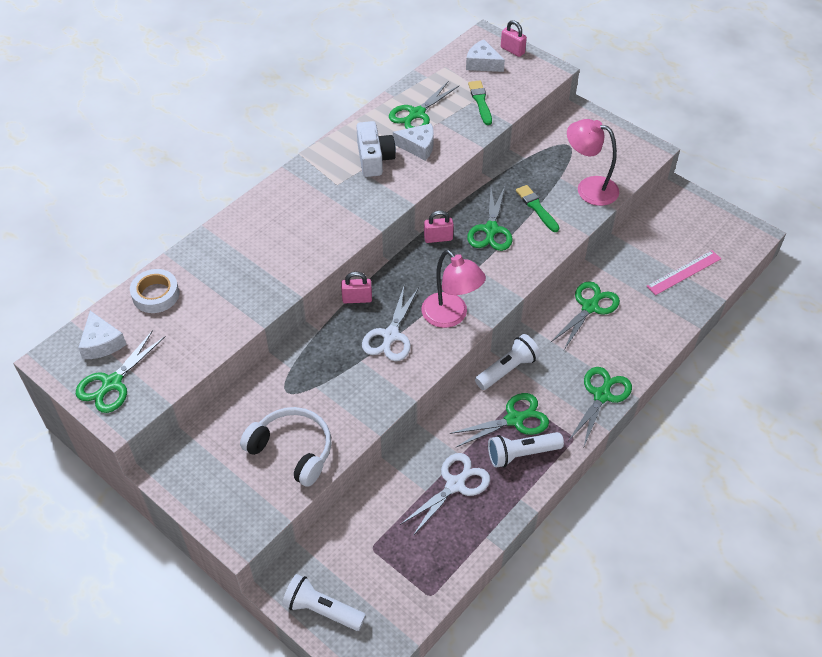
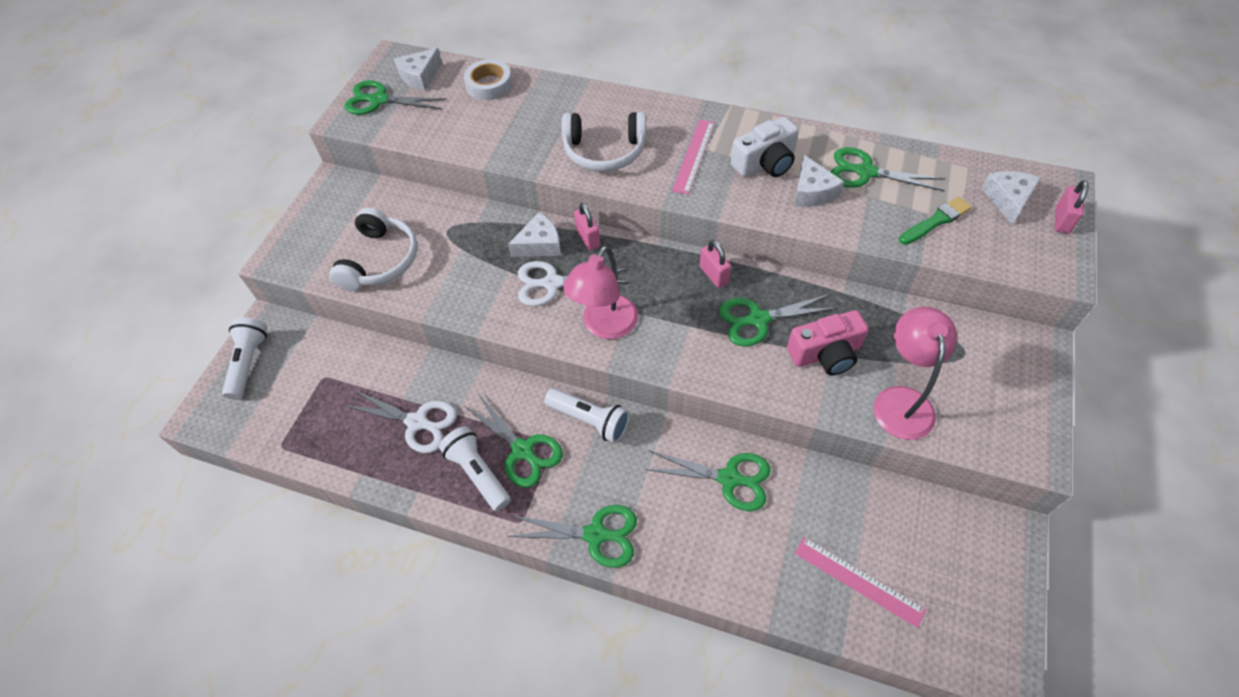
camera: 70 degrees right, 5 degrees up
green brush [516,185,559,232] -> pink camera [787,310,869,375]
none -> white cheese [508,212,561,257]
none -> white headphones [562,112,646,172]
none -> pink ruler [672,119,715,194]

